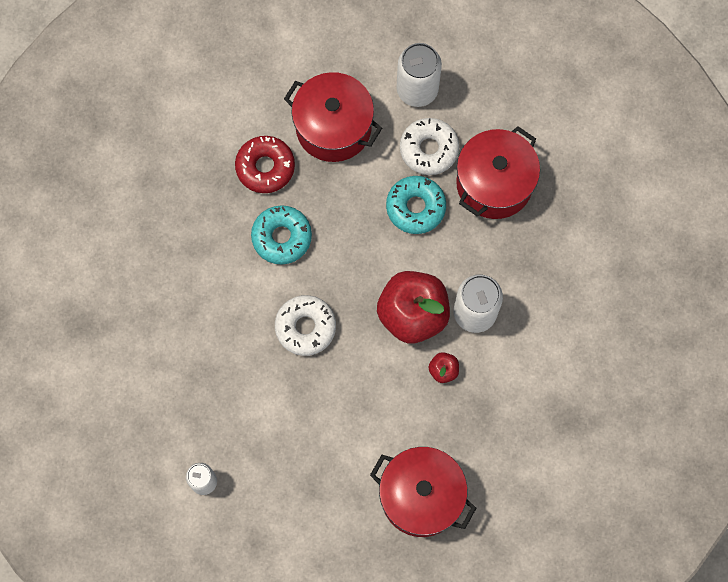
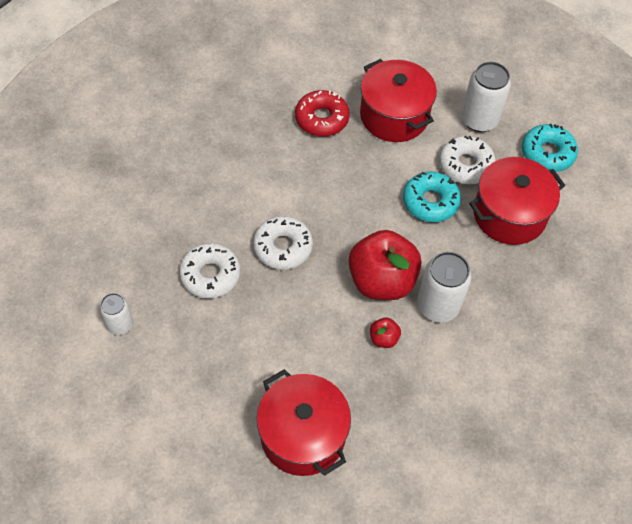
camera: 25 degrees right, 15 degrees down
turquoise donut [251,205,312,265] -> turquoise donut moved to [522,124,578,172]
none -> white donut [179,243,240,299]

